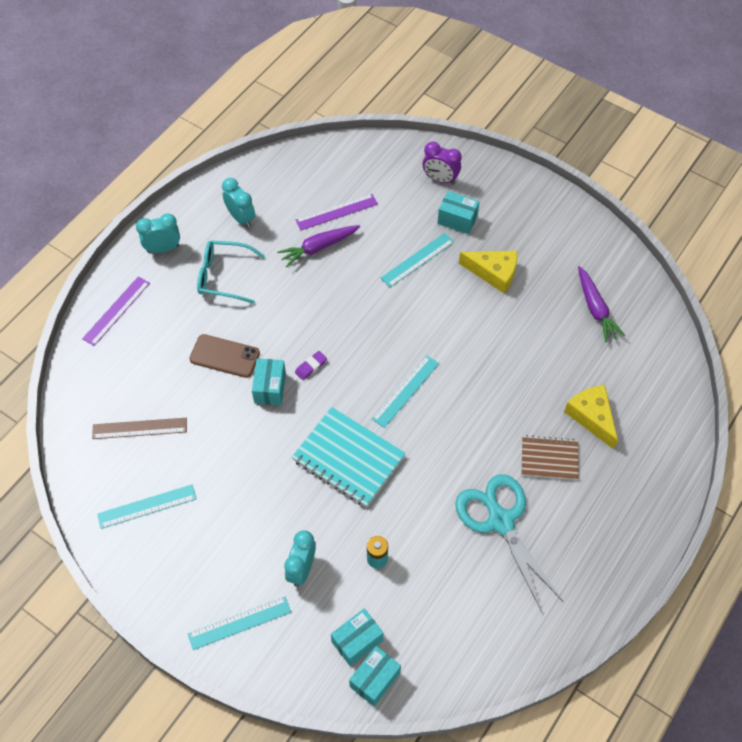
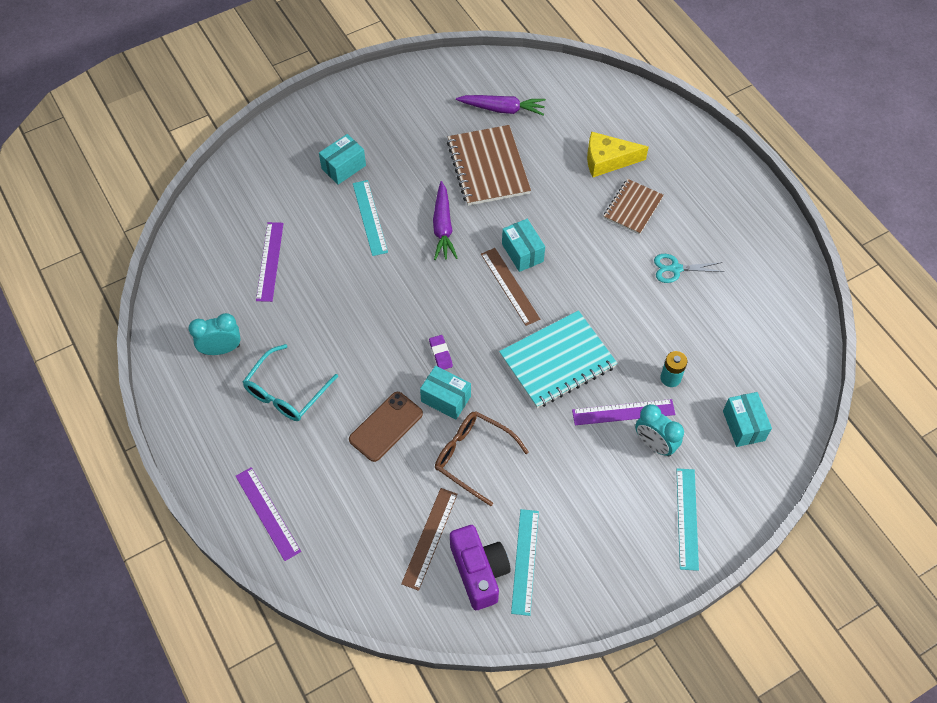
camera: 65 degrees left, 0 degrees up
turquoise clock [136,213,180,253] -> none
purple carrot [277,225,360,267] -> purple carrot moved to [433,181,457,260]
turquoise box [349,646,401,707] -> turquoise box moved to [502,219,545,272]
turquoise ruler [372,355,439,428] -> brown ruler [481,248,540,326]
purple clock [423,142,462,184] -> none
turquoise scissors [455,474,563,612] -> turquoise scissors [654,254,724,283], size x0.50
yellow cheese [459,251,517,293] -> none
none -> brown glasses [435,411,529,506]
none -> brown notebook [447,125,531,206]
none -> purple camera [450,525,511,610]
none -> purple ruler [572,399,675,425]

